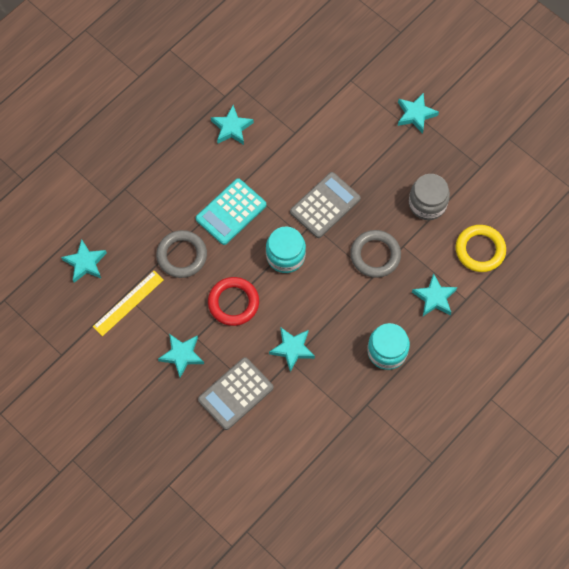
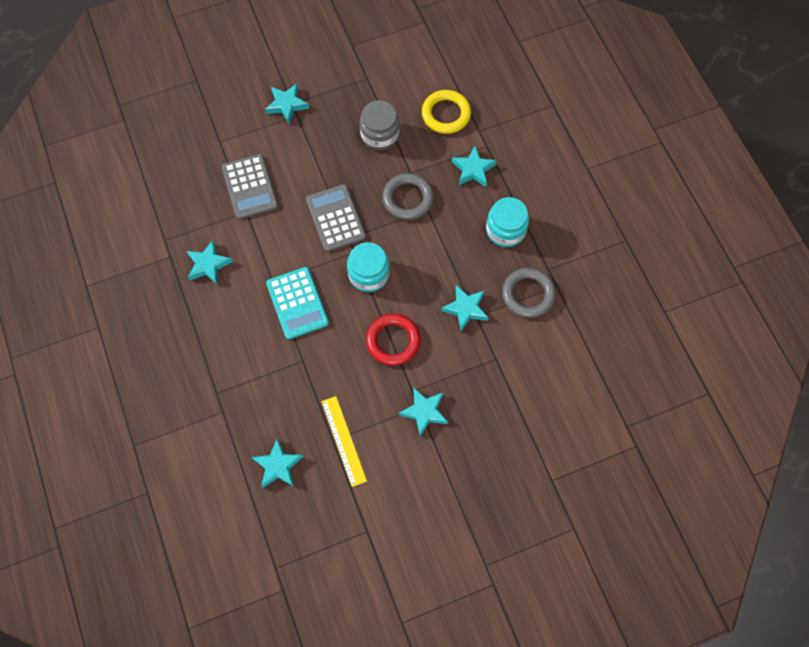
camera: 65 degrees left, 0 degrees up
grey ring [156,230,207,278] -> grey ring moved to [502,268,556,318]
grey calculator [198,357,274,430] -> grey calculator moved to [222,154,278,219]

